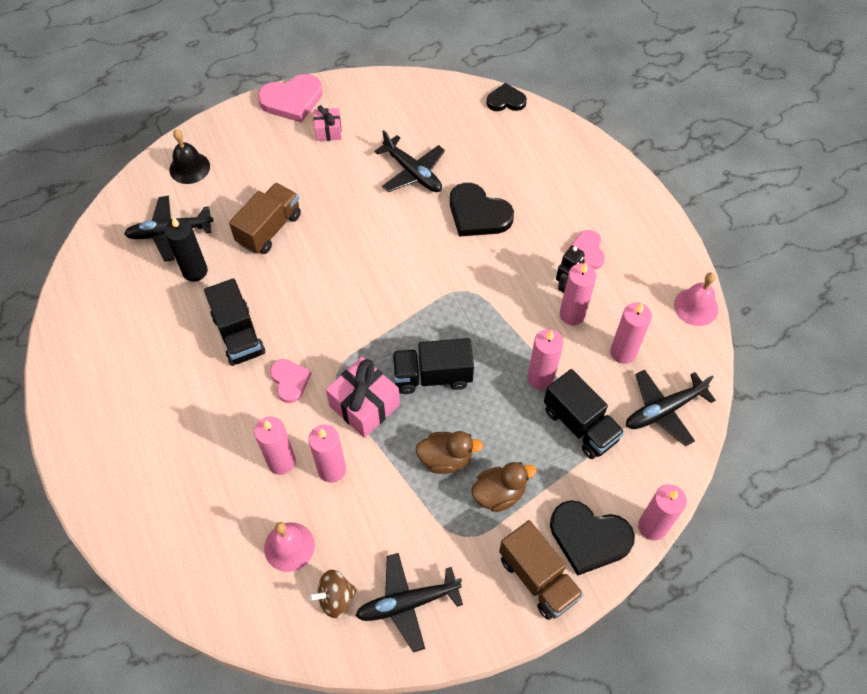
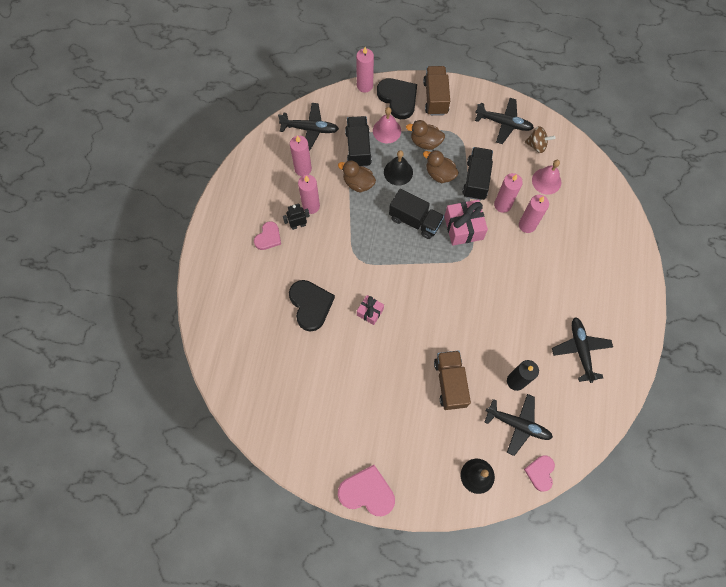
camera: 145 degrees left, 10 degrees up
black truck [204,278,265,366] -> black truck moved to [462,147,493,201]
brown truck [229,183,301,254] -> brown truck turned 105 degrees clockwise [434,350,471,410]
pink heart [270,359,312,403] -> pink heart moved to [524,455,555,492]
pink gift [314,105,342,141] -> pink gift moved to [357,295,384,325]
black plane [375,130,445,192] -> black plane moved to [552,317,613,383]
black heart [487,83,527,111] -> none
pink candle [527,329,564,390] -> brown duck [338,160,376,193]
pink bell [674,272,718,326] -> pink bell moved to [373,107,401,143]
none -> black bell [384,150,413,186]

